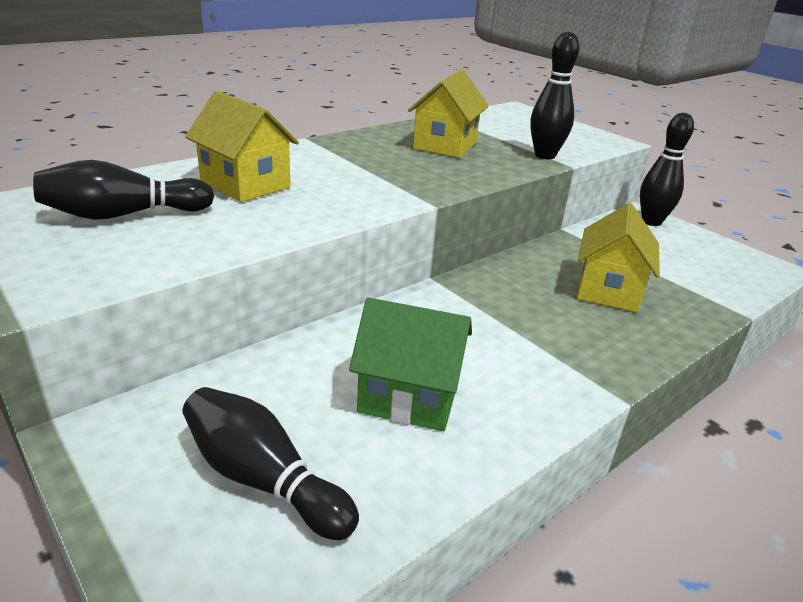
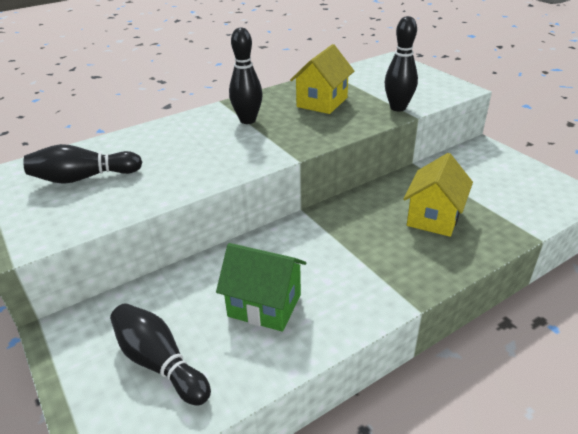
camera: 10 degrees right, 5 degrees up
yellow house [185,91,299,202] -> none
black bowling pin [640,113,694,226] -> black bowling pin moved to [229,28,263,124]

